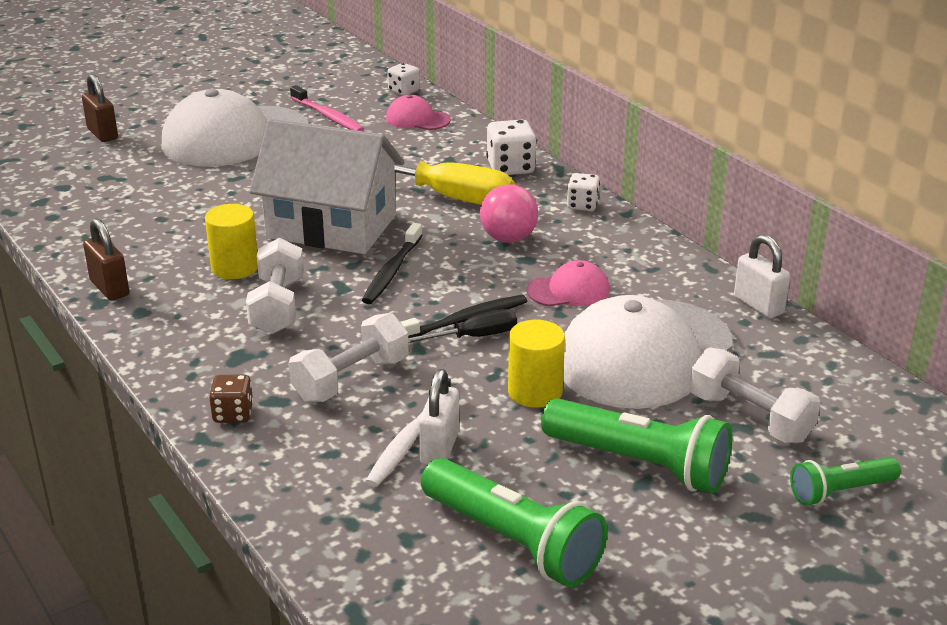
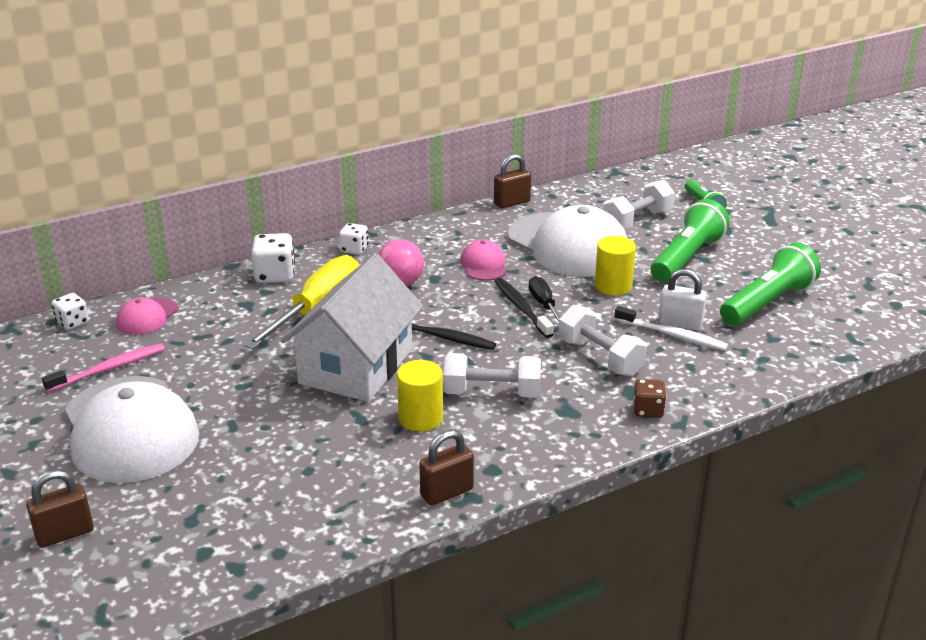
camera: 85 degrees left, 0 degrees up
white padlock [734,234,790,319] -> brown padlock [494,154,531,208]

